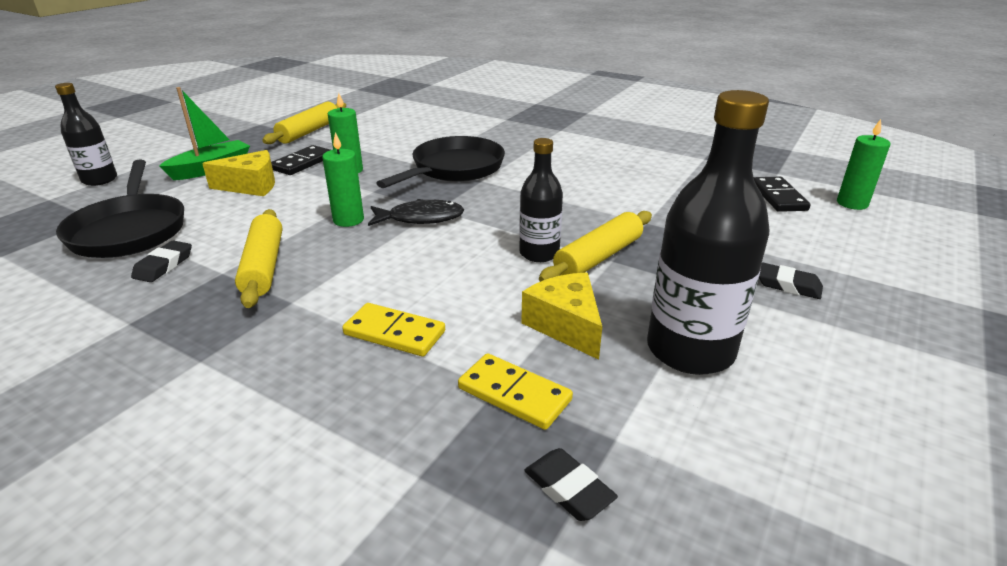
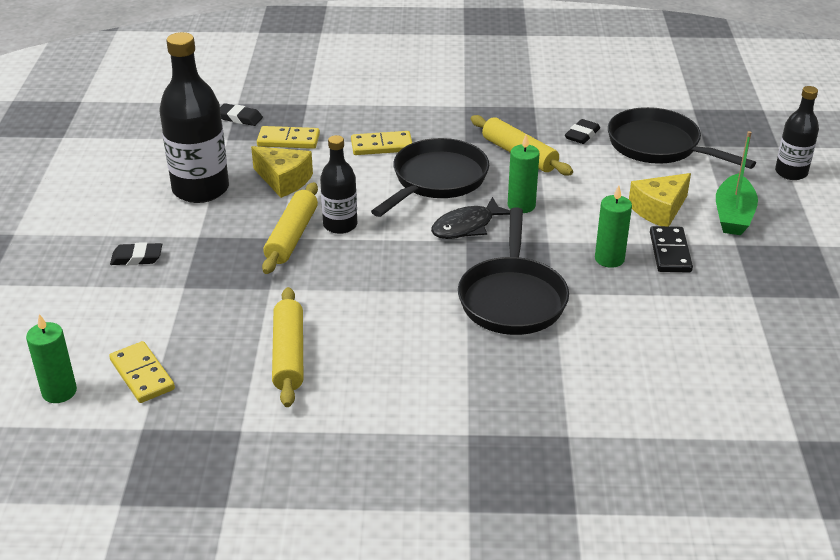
camera: 150 degrees right, 5 degrees up
black eraser [131,241,192,282] -> black eraser turned 45 degrees clockwise [565,119,600,144]
yellow rolling pin [262,102,346,144] -> yellow rolling pin moved to [272,287,303,407]
black domino [754,177,811,212] -> yellow domino [109,341,175,403]
none -> black pan [371,138,489,217]

